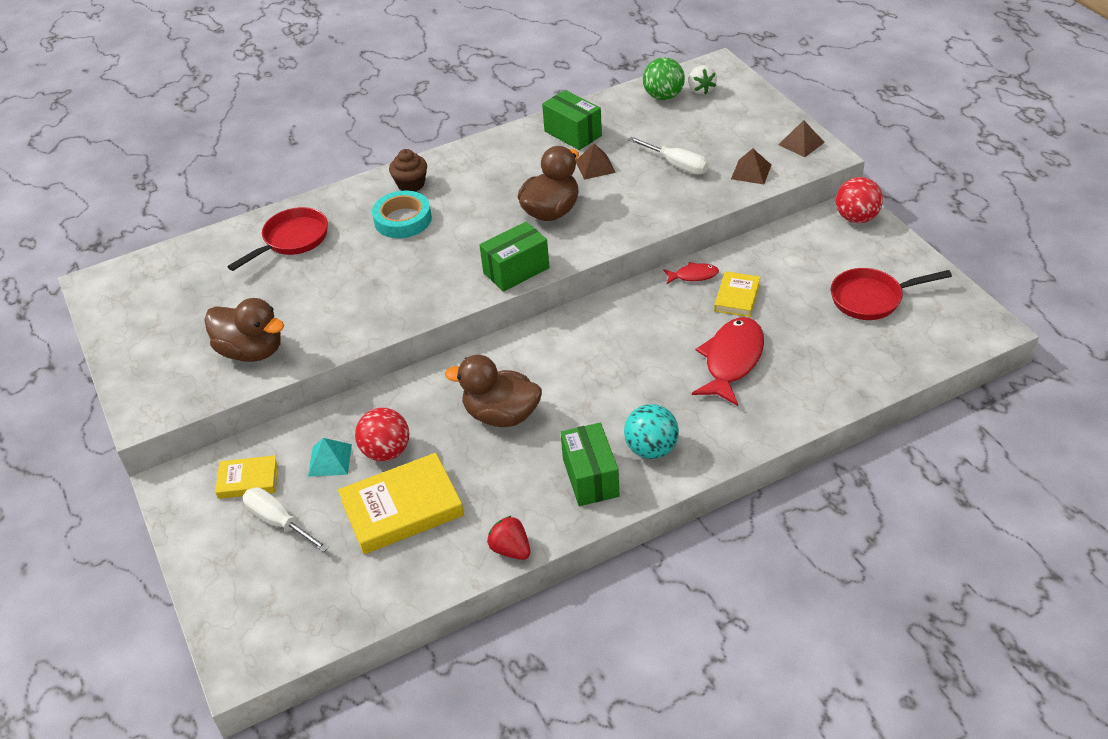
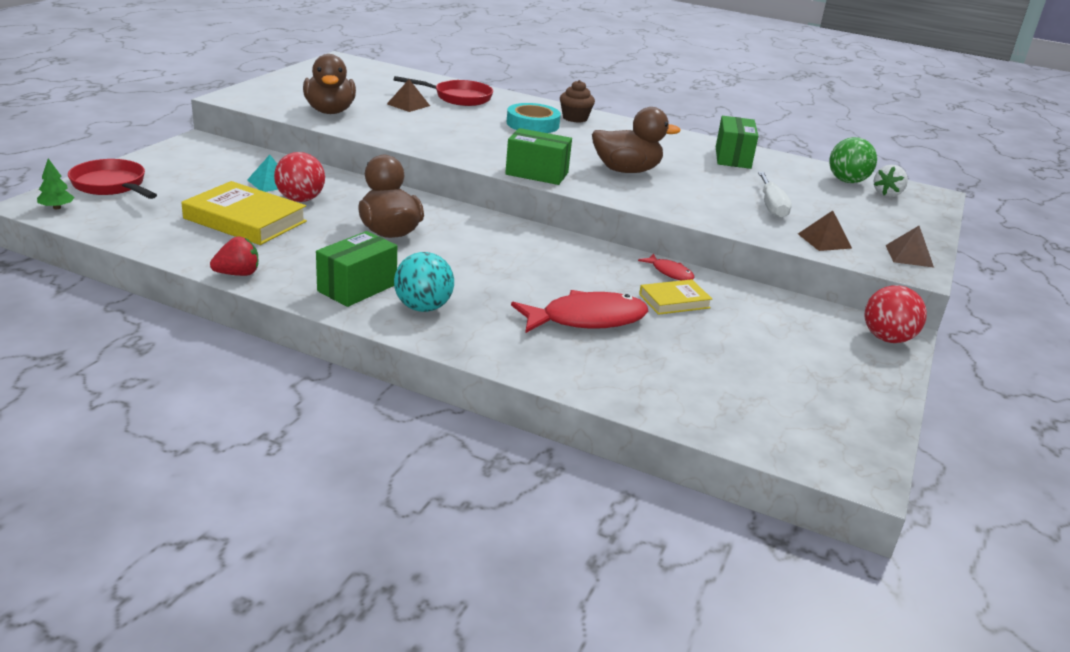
camera: 45 degrees right, 15 degrees down
yellow book [215,455,278,499] -> none
white screwdriver [243,488,329,552] -> none
red strawberry [487,516,530,560] -> red strawberry turned 60 degrees clockwise [210,237,258,276]
brown pyramid [576,144,616,180] -> brown pyramid moved to [387,79,430,112]
red pan [831,268,952,320] -> red pan moved to [68,159,157,199]
none -> green tree [37,158,75,209]

